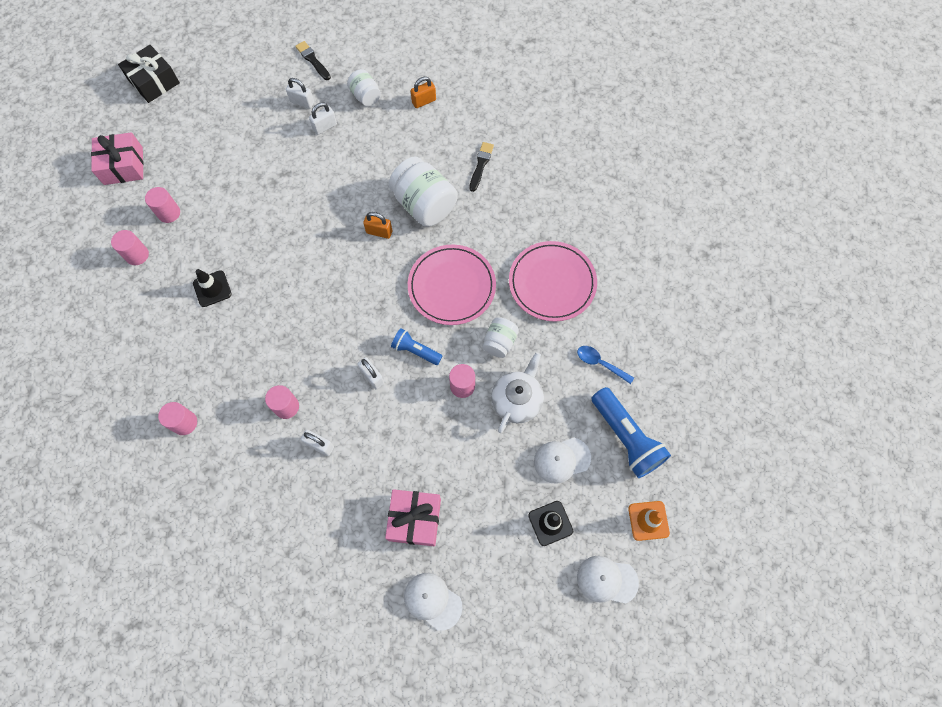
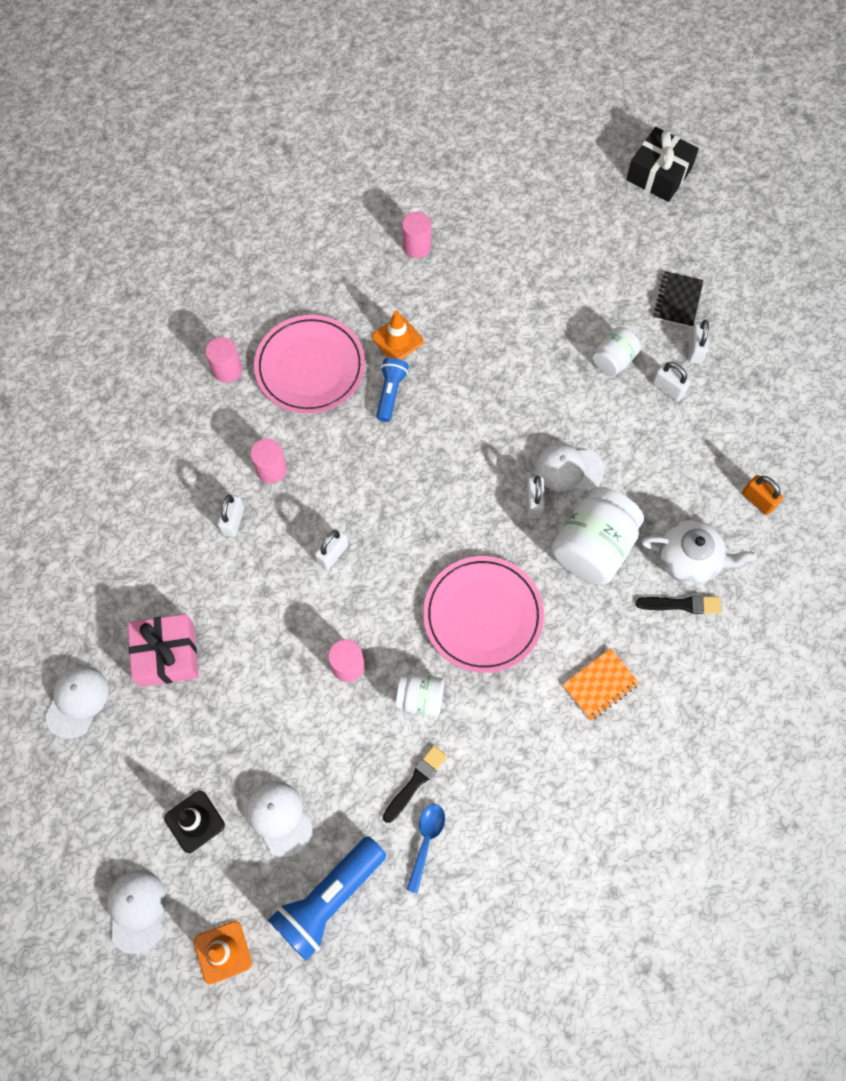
camera: 75 degrees right, 0 degrees up
pink gift [91,132,144,185] -> none
pink cylinder [145,187,180,223] -> none
black traffic cone [193,269,232,307] -> orange traffic cone [372,311,424,360]
black brush [295,41,331,80] -> black brush moved to [383,745,447,823]
white jar [347,69,381,106] -> white jar moved to [592,327,641,376]
orange padlock [363,212,392,239] -> white padlock [526,476,545,518]
blue flashlight [391,328,442,365] -> blue flashlight moved to [376,358,409,422]
white teapot [491,352,544,433] -> white teapot moved to [641,520,757,585]
pink plate [509,241,597,322] -> pink plate moved to [254,315,365,414]
none -> white cap [535,443,604,491]
none -> orange notebook [562,648,639,721]
none -> black notebook [653,271,703,328]

